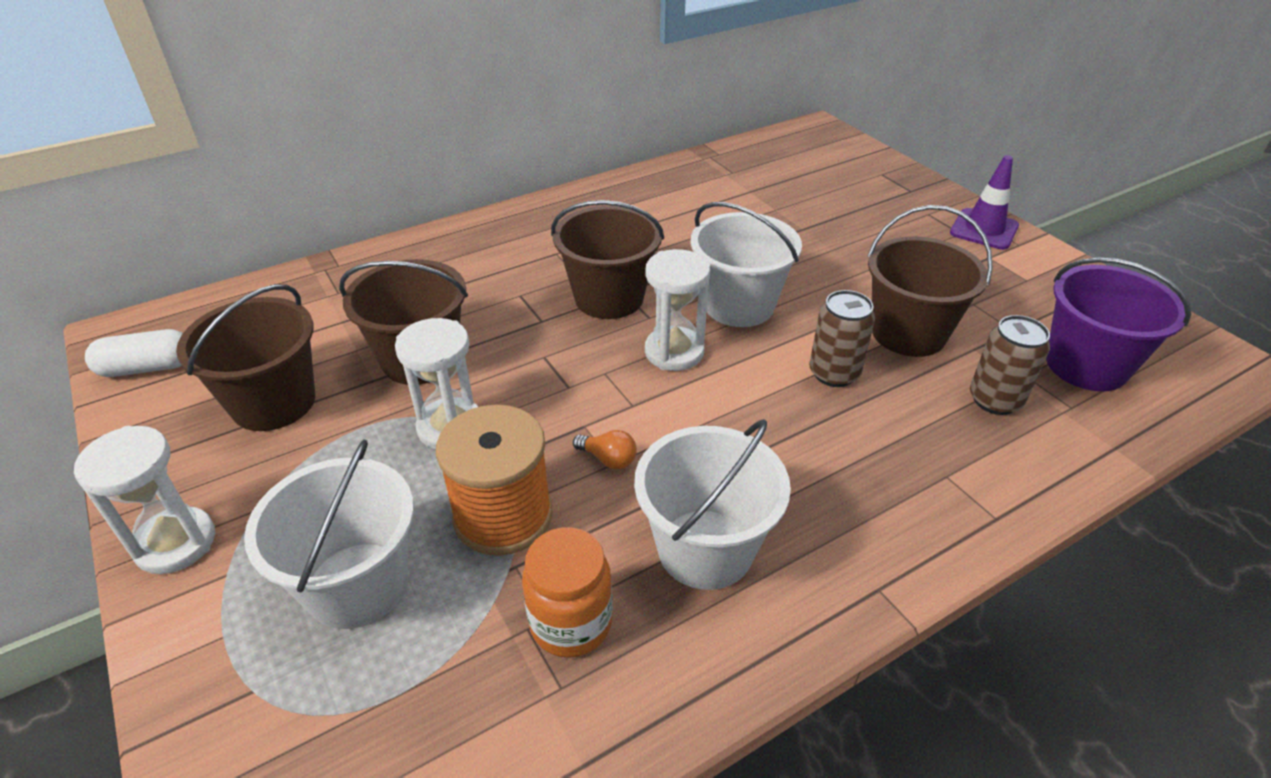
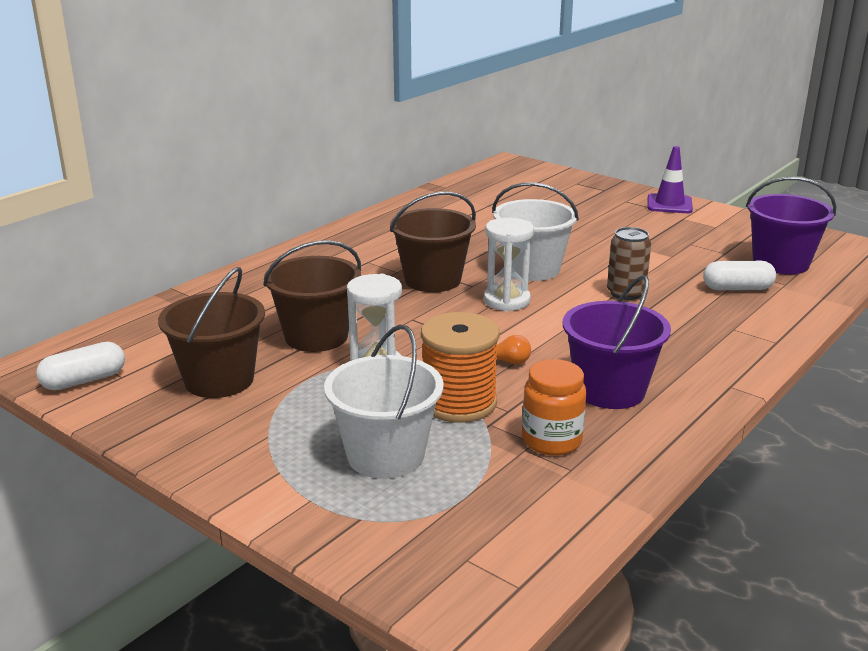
camera: 20 degrees left, 15 degrees down
white hourglass [74,426,215,574] -> none
white bucket [634,419,791,590] -> purple bucket [563,275,671,409]
brown bucket [868,205,993,357] -> none
brown can [970,315,1050,415] -> white capsule [703,261,776,290]

